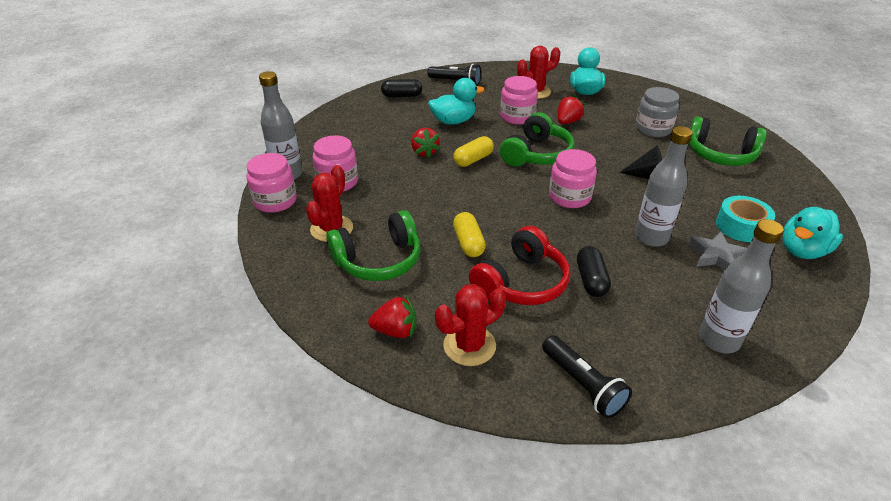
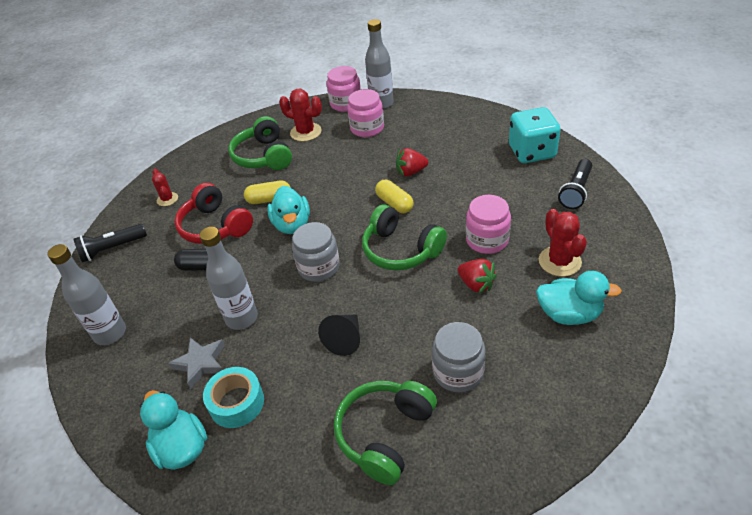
camera: 100 degrees right, 5 degrees up
red strawberry [368,295,417,338] -> none
black capsule [381,79,422,97] -> turquoise dice [509,107,561,163]
turquoise duck [428,78,484,125] -> turquoise duck moved to [267,186,310,234]
red cactus [435,284,506,366] -> red cactus [152,169,178,206], size x0.62
pink jar [549,149,597,208] -> grey jar [292,222,340,282]

